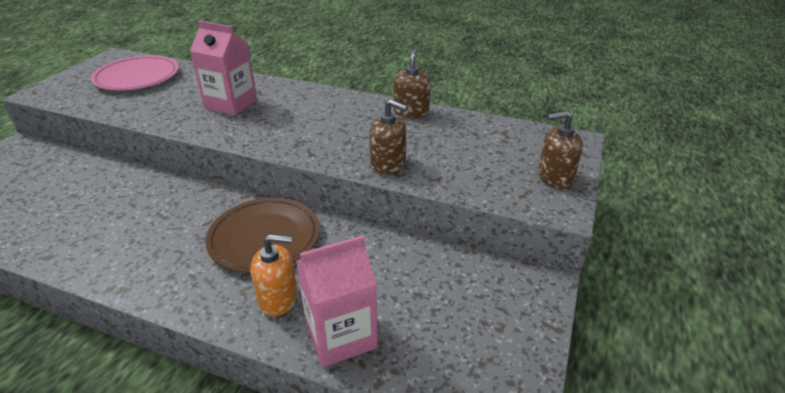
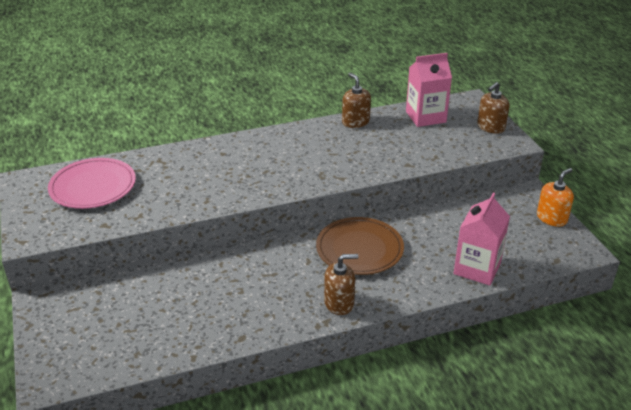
camera: 40 degrees left, 0 degrees up
pink carton [190,20,257,116] -> pink carton moved to [406,53,452,127]
orange soap dispenser [250,234,297,316] -> orange soap dispenser moved to [537,168,574,227]
brown soap dispenser [369,99,408,174] -> brown soap dispenser moved to [324,254,358,315]

